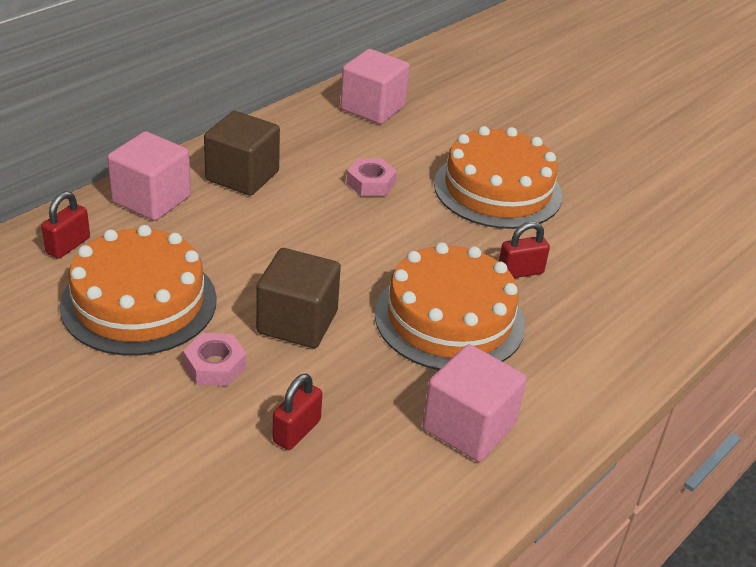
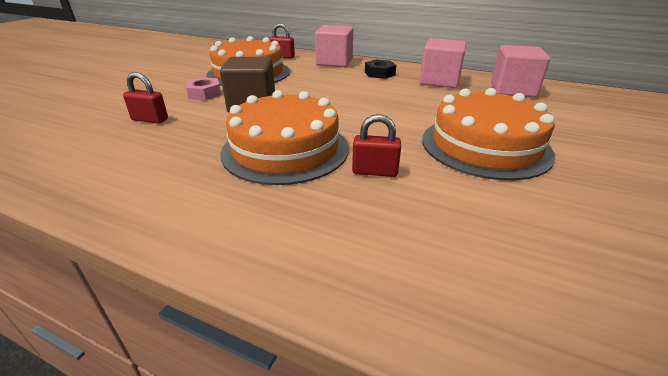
camera: 75 degrees right, 5 degrees down
brown cube [204,111,280,196] -> black nut [365,59,396,79]
pink nut [346,159,397,196] -> none
pink cube [422,344,527,462] -> pink cube moved to [419,38,466,88]
red padlock [499,222,550,278] -> red padlock turned 45 degrees counterclockwise [352,114,401,177]

